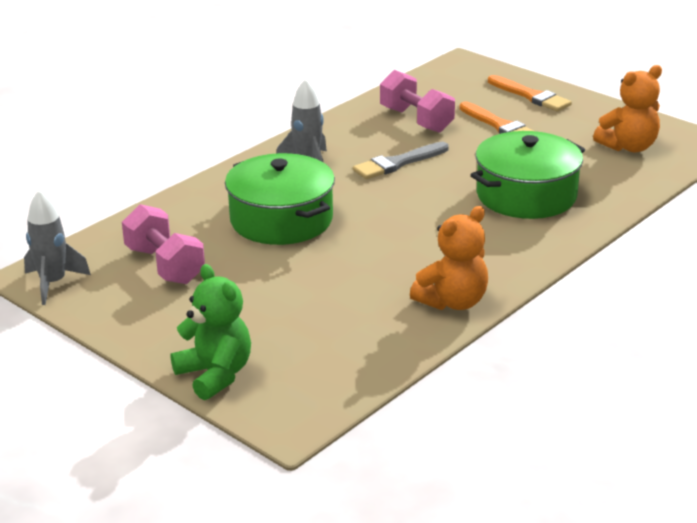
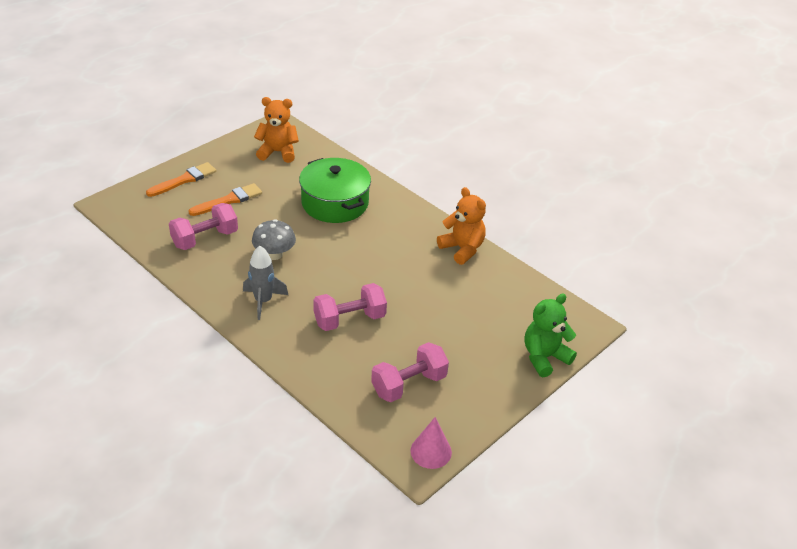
camera: 90 degrees left, 10 degrees up
grey rocket [24,190,91,305] -> pink cone [410,417,452,469]
green pot [225,153,335,245] -> pink dumbbell [313,283,387,331]
grey brush [353,142,449,179] -> grey mushroom [252,219,296,260]
orange teddy bear [593,65,662,152] -> orange teddy bear turned 60 degrees counterclockwise [254,97,299,163]

